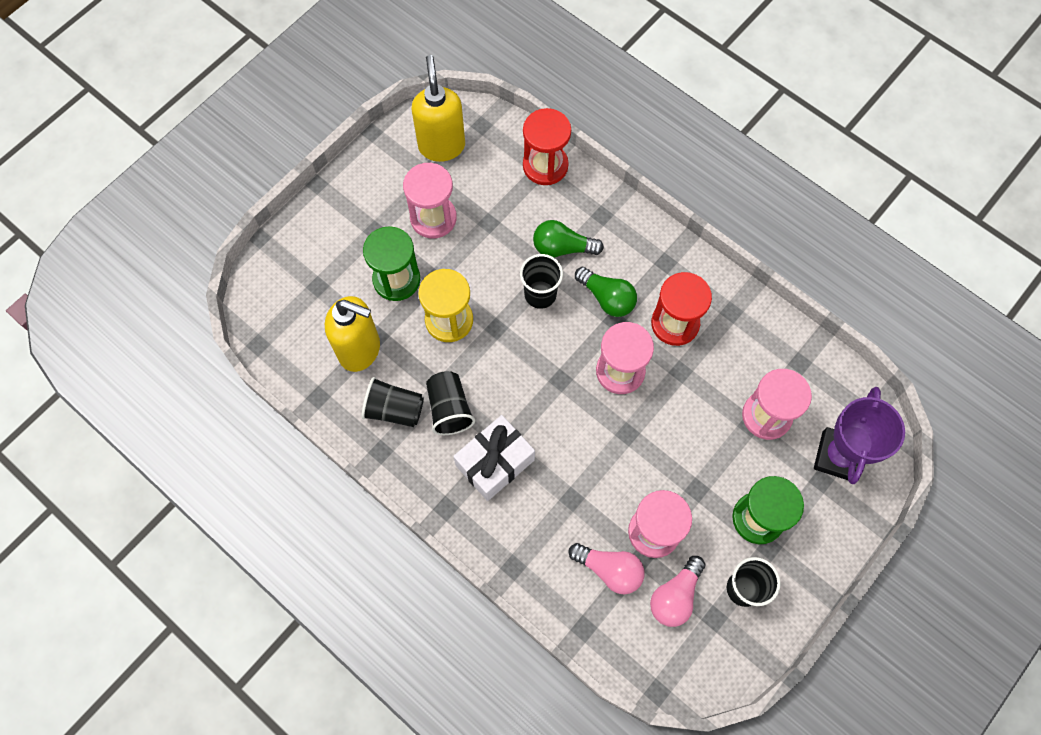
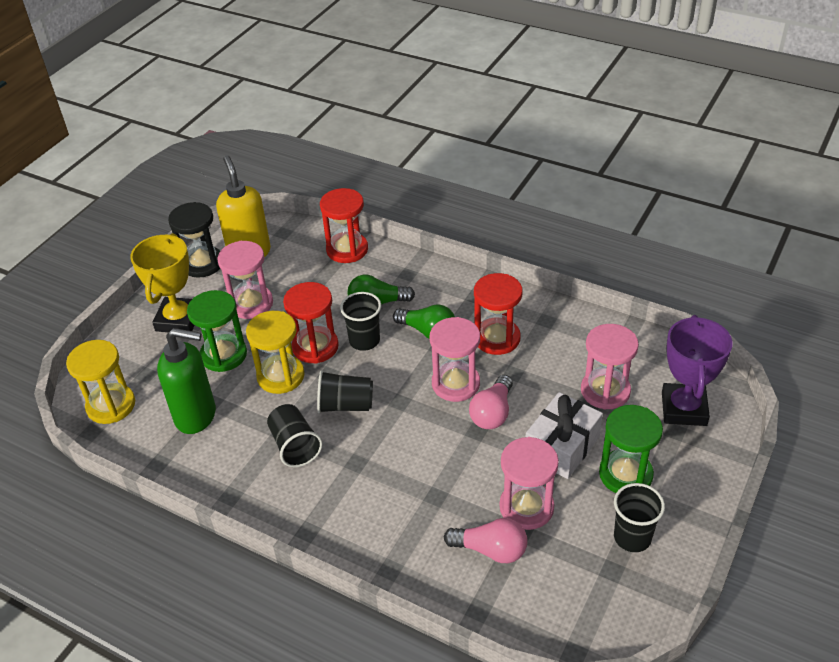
camera: 10 degrees left, 25 degrees down
yellow soap dispenser [325,296,380,372] -> green soap dispenser [157,328,216,434]
black cup [361,377,424,427] -> black cup moved to [317,370,373,413]
white gift [453,415,535,501] -> white gift moved to [526,392,603,479]
pink light bulb [650,556,706,627] -> pink light bulb moved to [469,375,513,429]
none -> yellow hourglass [66,340,135,424]
none -> yellow trophy [130,233,195,332]
none -> black hourglass [168,202,220,278]
none -> red hourglass [283,282,339,364]

